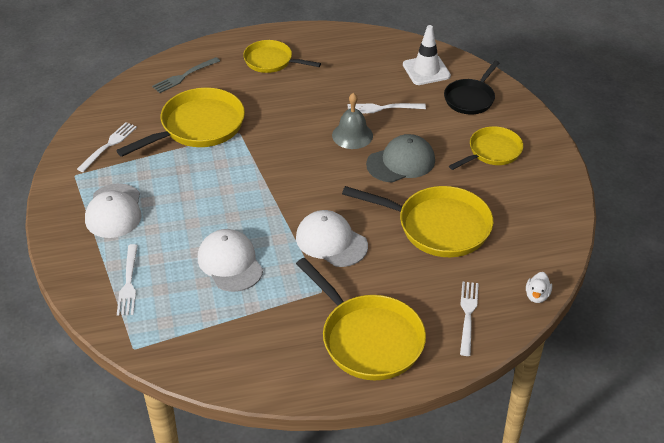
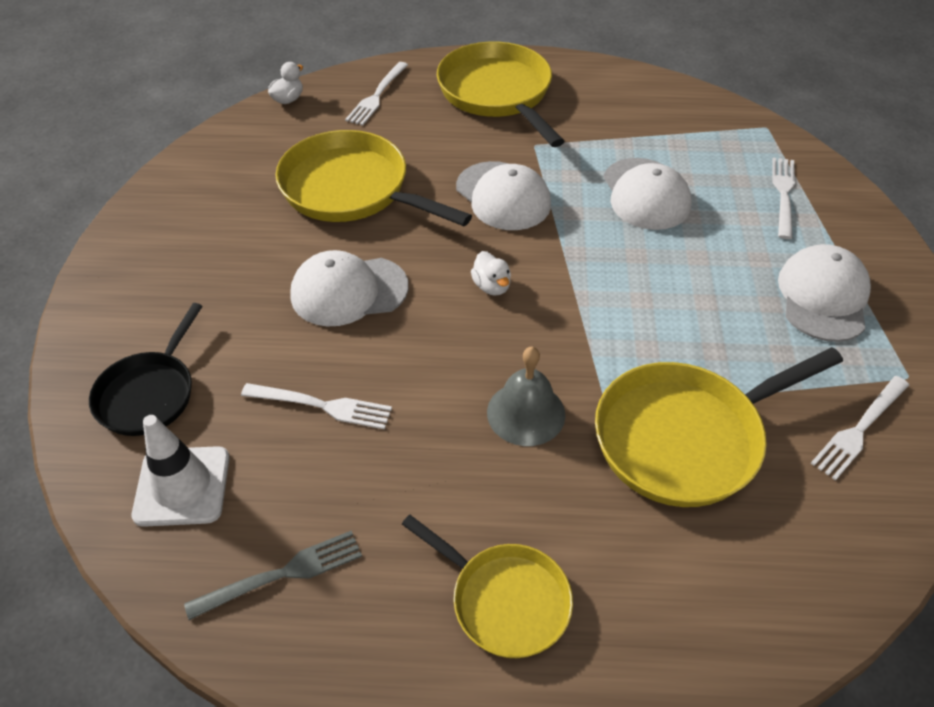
camera: 165 degrees left, 5 degrees up
grey fork [152,57,220,93] -> grey fork moved to [184,530,362,620]
grey bell [332,93,373,149] -> grey bell moved to [487,347,565,446]
grey cap [366,134,435,183] -> white cap [290,250,409,327]
black pan [444,61,499,115] -> black pan turned 150 degrees clockwise [89,303,203,436]
yellow pan [449,126,523,170] -> none
none -> white duck [471,251,511,296]

